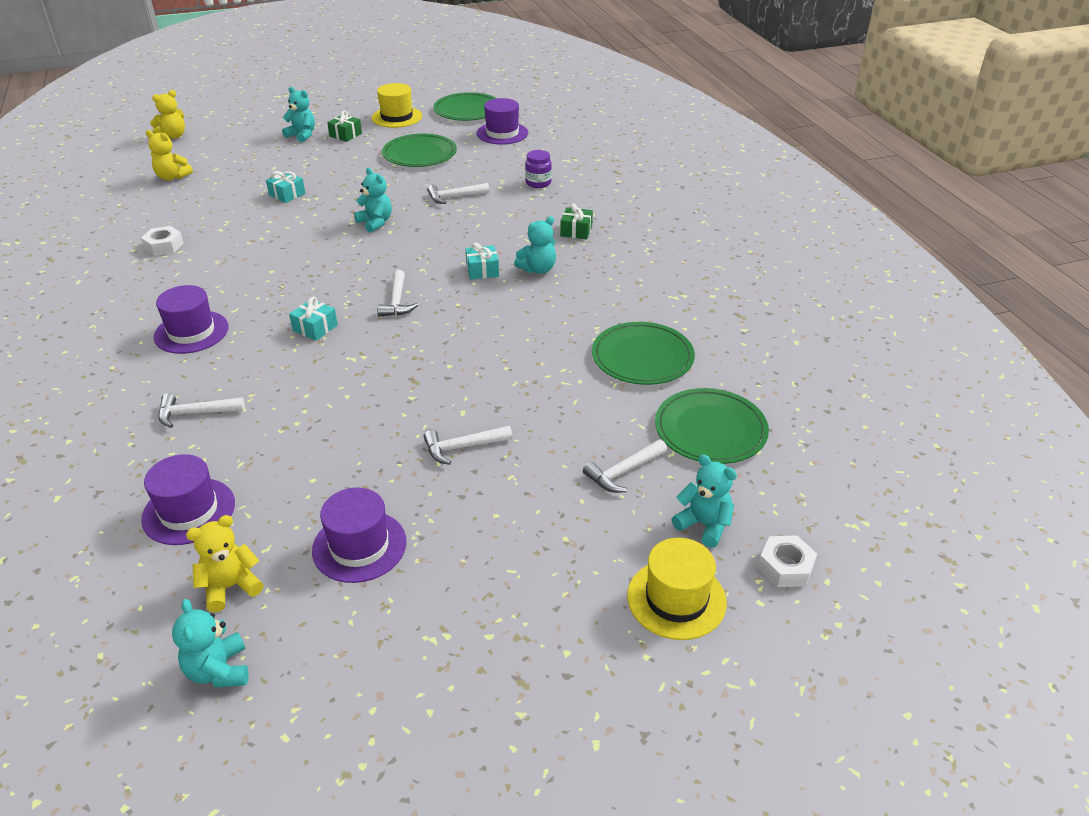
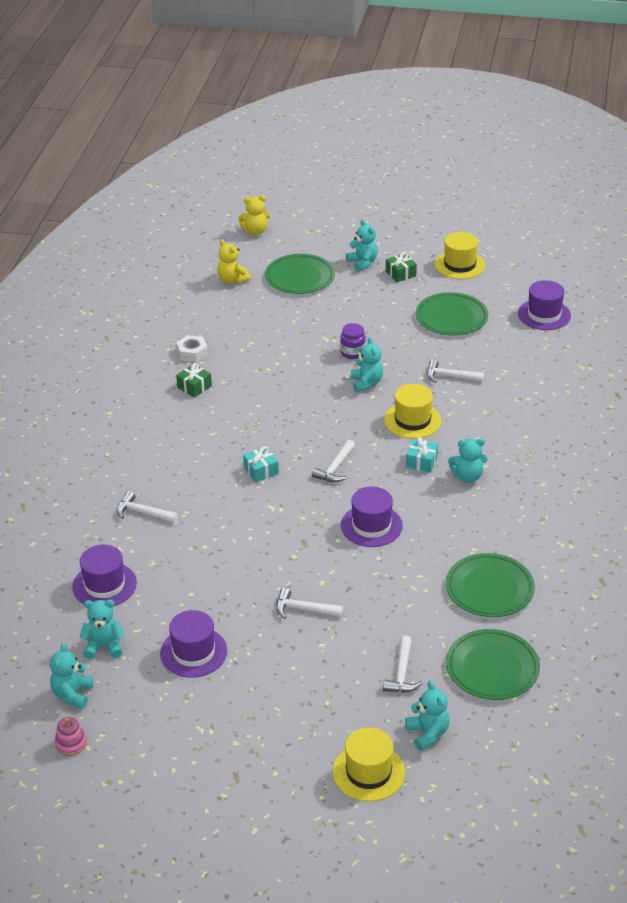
camera: 30 degrees right, 0 degrees up
purple hat [154,285,229,354] -> purple hat moved to [341,486,403,547]
yellow teddy bear [186,515,264,612] -> turquoise teddy bear [79,600,124,659]
turquoise gift [266,171,305,203] -> none
green plate [433,92,497,121] -> green plate moved to [265,254,335,294]
purple jar [525,150,552,188] -> purple jar moved to [340,323,366,359]
green gift [560,203,593,239] -> green gift moved to [176,363,212,398]
white hammer [583,439,667,493] -> white hammer turned 75 degrees counterclockwise [383,635,423,692]
white nut [758,535,817,587] -> none
none -> pink stacking toy [55,717,87,756]
none -> yellow hat [384,384,442,439]

